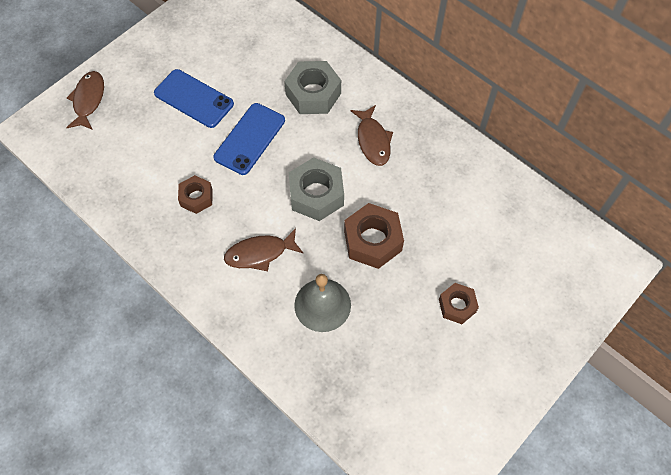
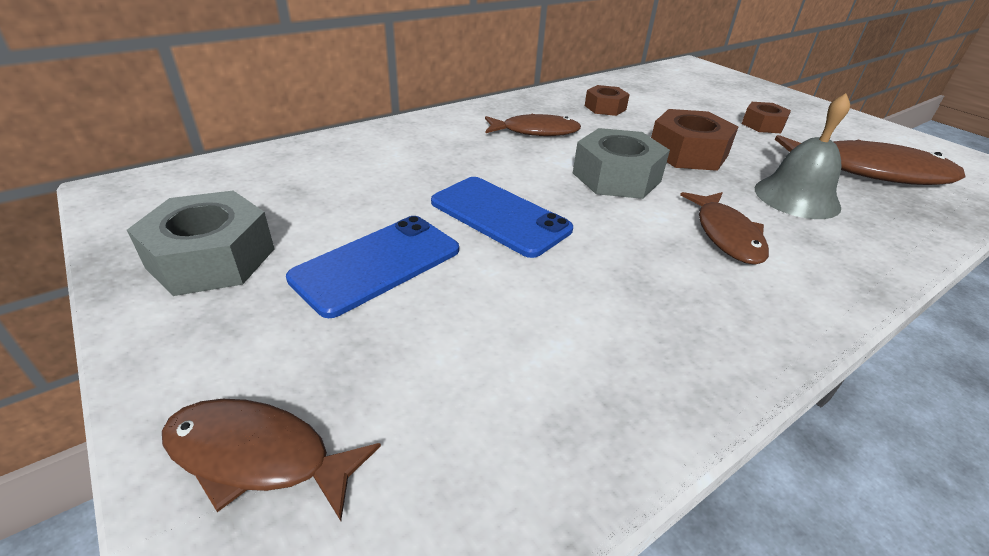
camera: 80 degrees left, 25 degrees down
brown nut [178,175,213,214] -> brown nut moved to [585,85,630,116]
grey nut [284,61,341,114] -> grey nut moved to [127,191,274,296]
none -> brown fish [775,135,965,185]

